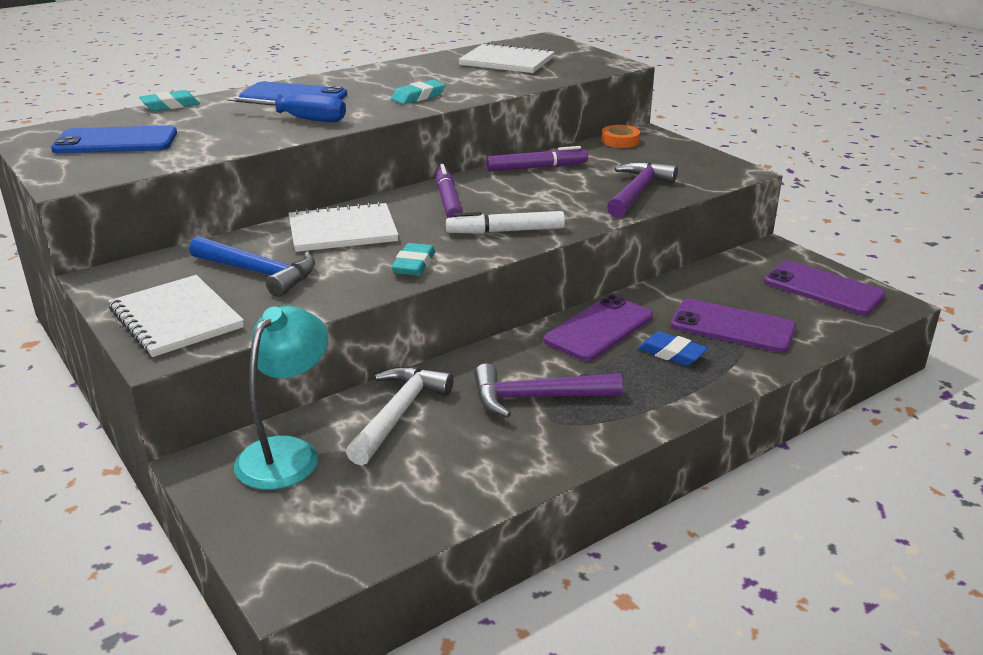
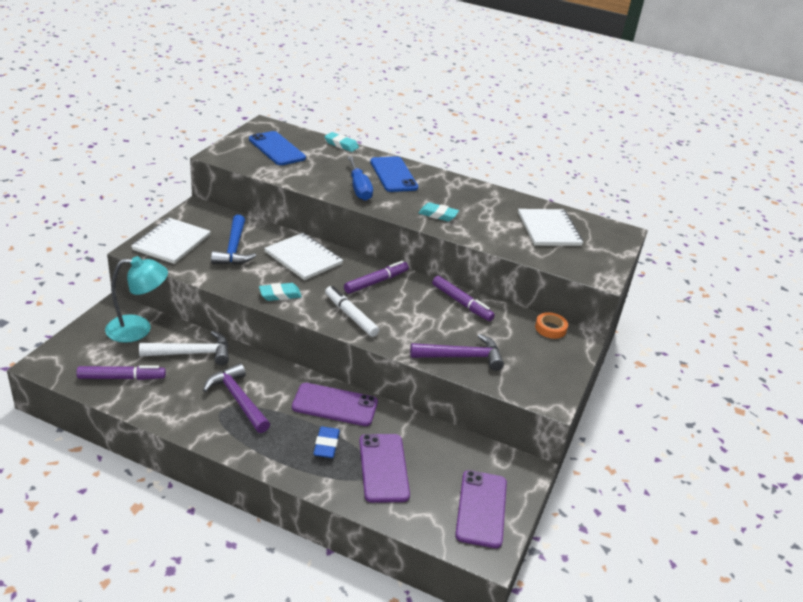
camera: 55 degrees right, 5 degrees up
none -> purple marker [76,365,166,380]

